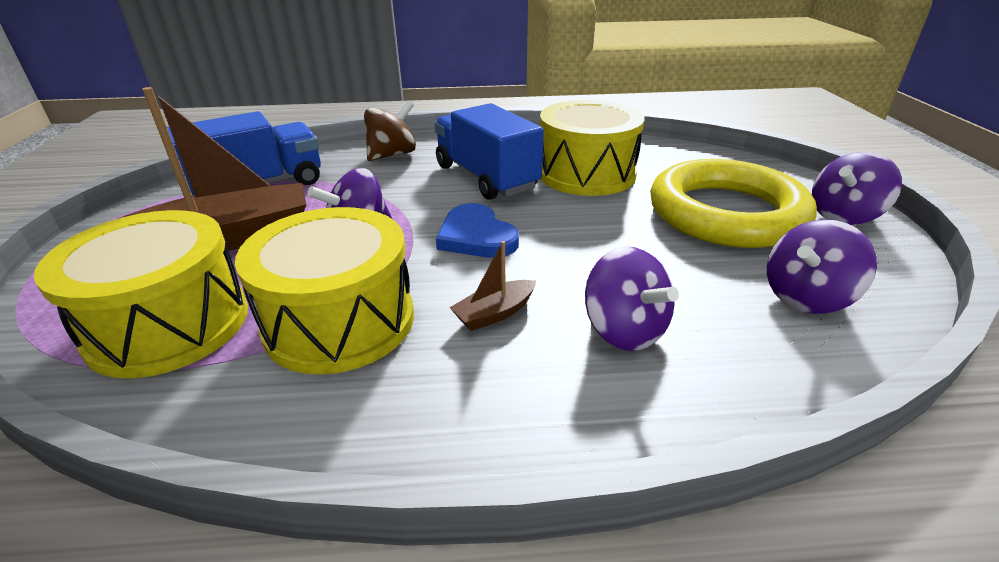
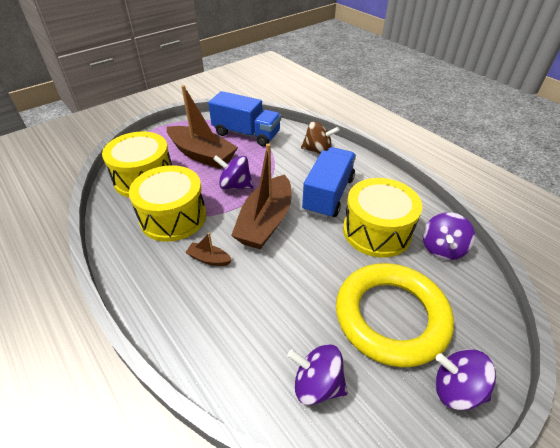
camera: 55 degrees right, 10 degrees up
blue heart [436,203,519,258] -> brown boat [231,143,292,249]
purple spinning top [585,247,679,351] -> purple spinning top moved to [423,212,475,260]

